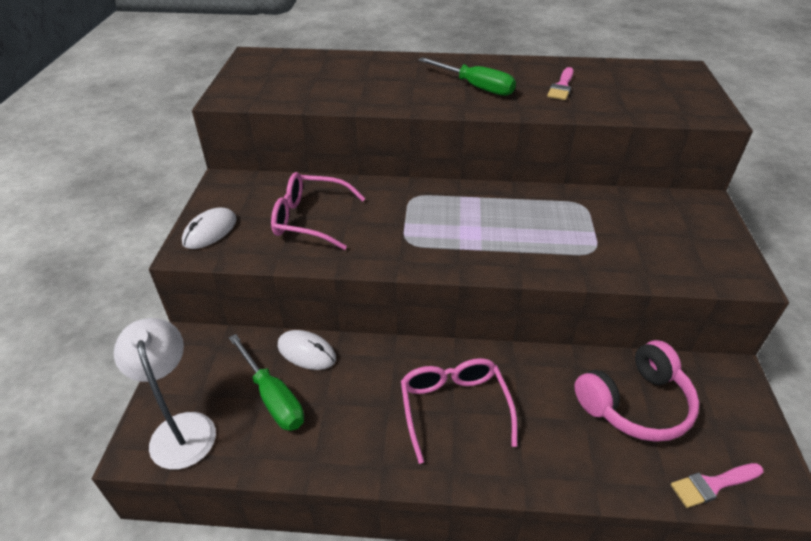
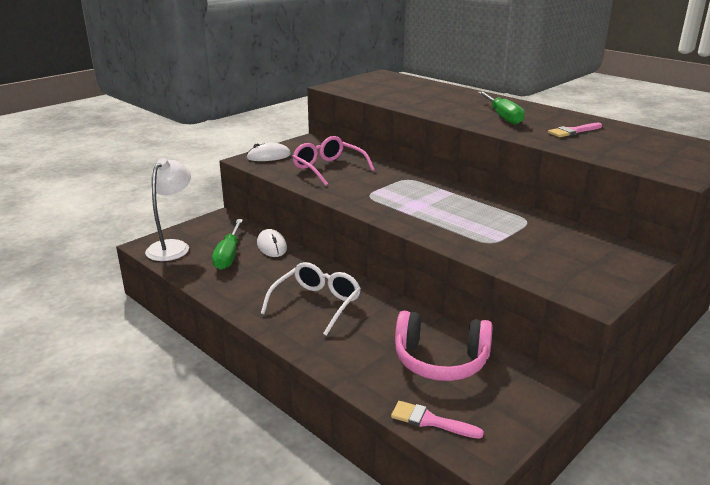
camera: 40 degrees right, 15 degrees down
pink glasses [401,358,518,464] -> white glasses [261,262,361,336]

